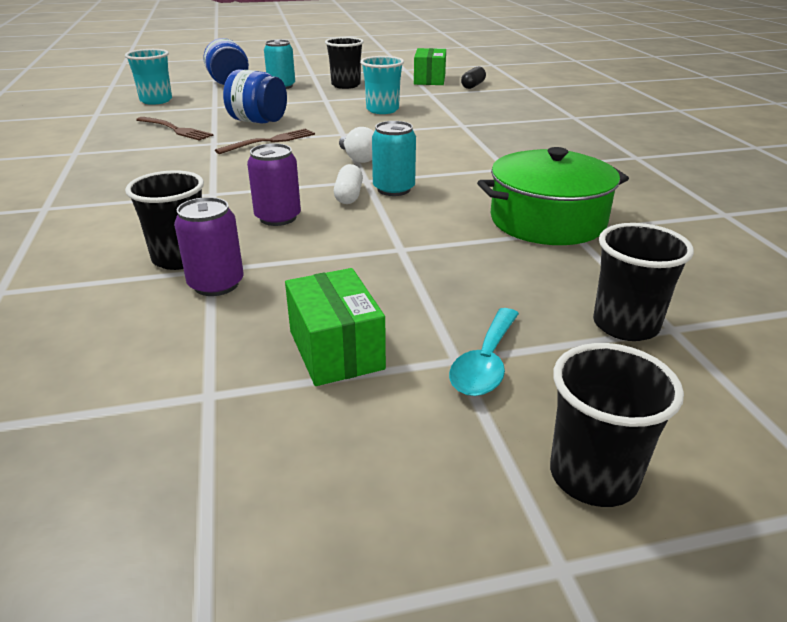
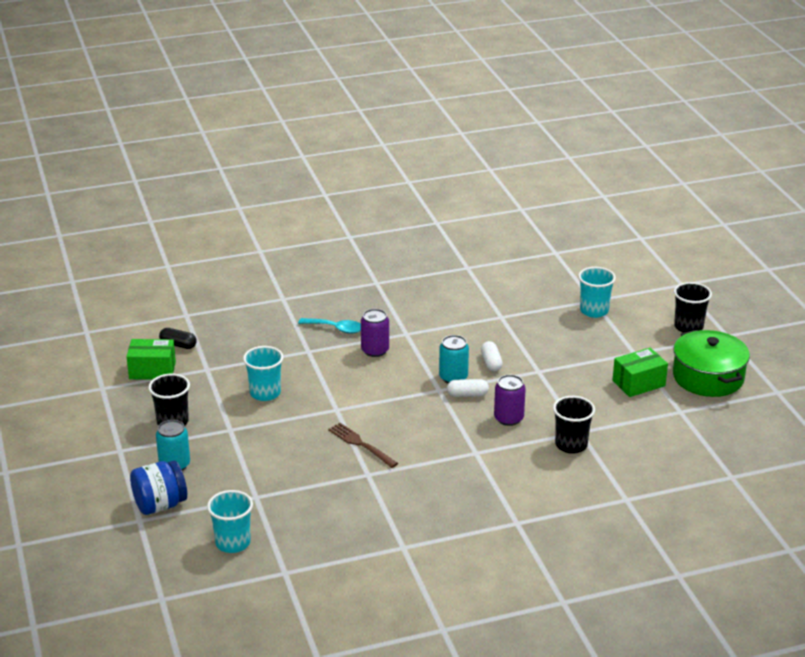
camera: 95 degrees left, 0 degrees up
brown fork [136,117,213,141] -> none
purple can [174,197,244,296] -> purple can moved to [361,309,389,357]
blue jar [223,69,287,124] -> none
white light bulb [339,127,374,163] -> none
turquoise spoon [449,308,519,396] -> turquoise spoon moved to [298,318,361,334]
green pot [477,147,629,245] -> green pot moved to [673,330,750,397]
black cup [593,223,694,341] -> turquoise cup [578,267,616,318]
none -> white capsule [481,341,503,371]

